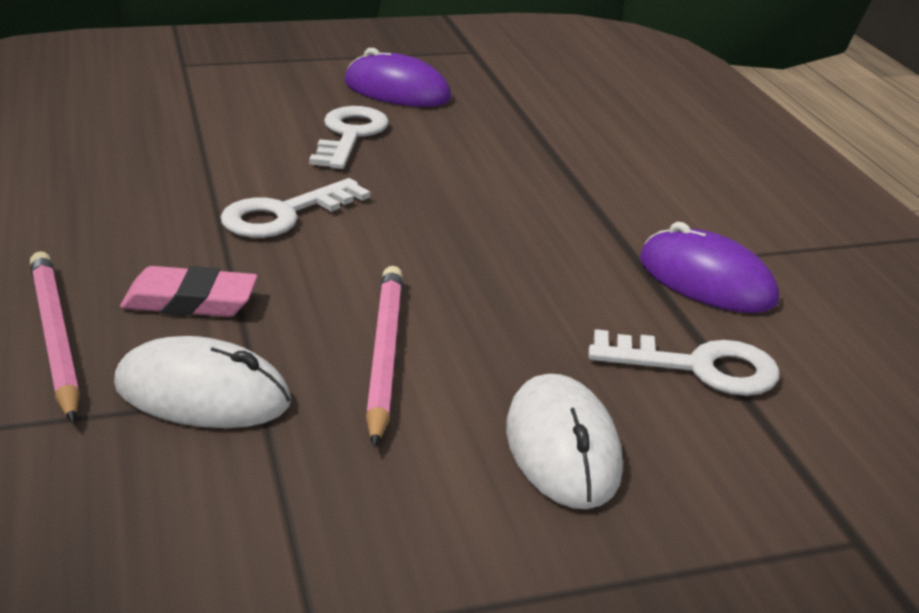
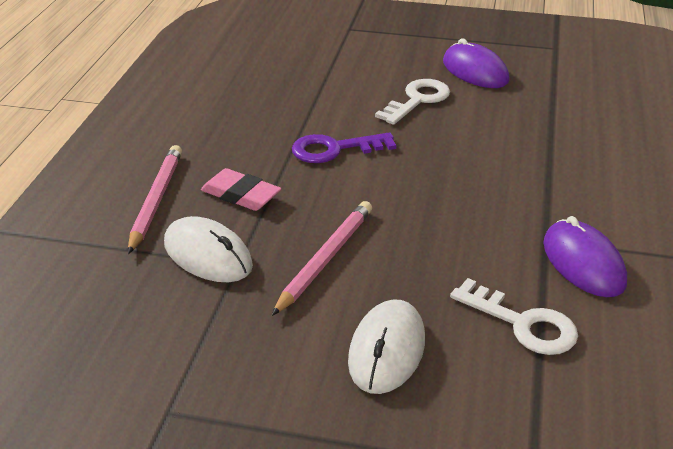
camera: 30 degrees right, 5 degrees up
white key [221,178,370,238] -> purple key [292,132,396,163]

